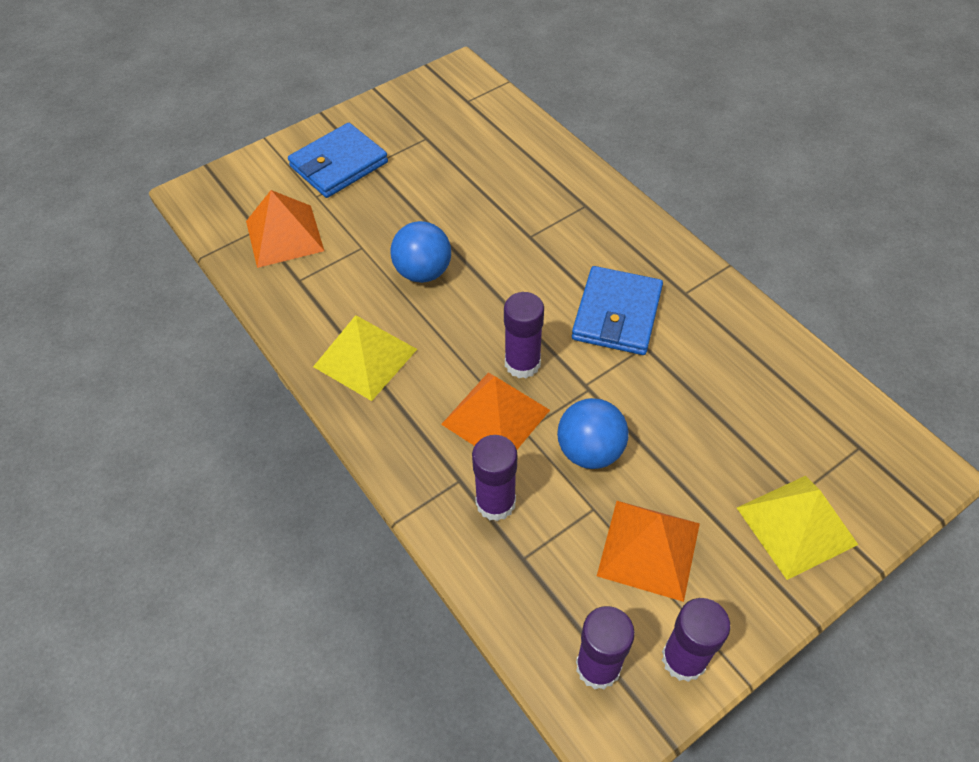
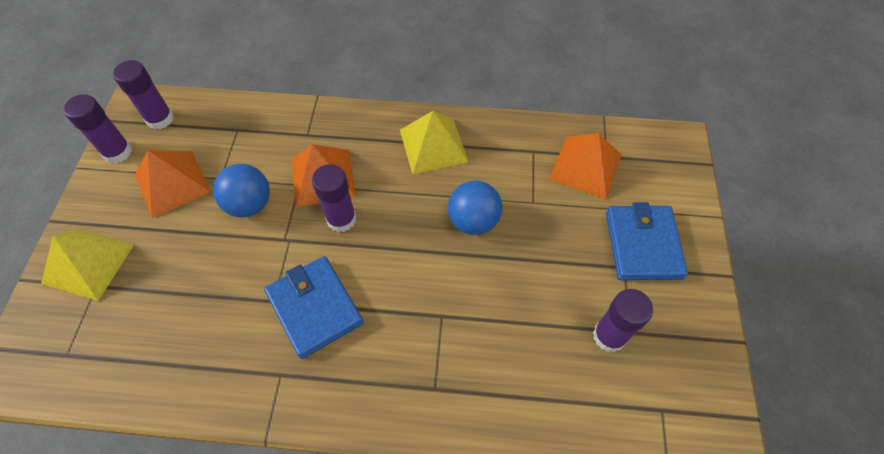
camera: 130 degrees right, 5 degrees up
purple glue stick [472,435,517,521] -> purple glue stick moved to [593,289,653,352]

